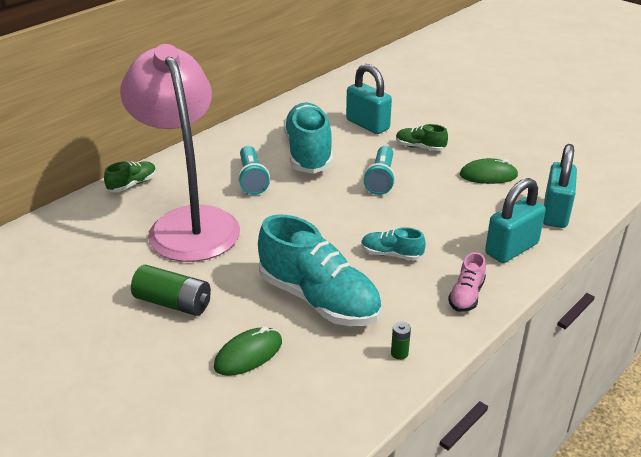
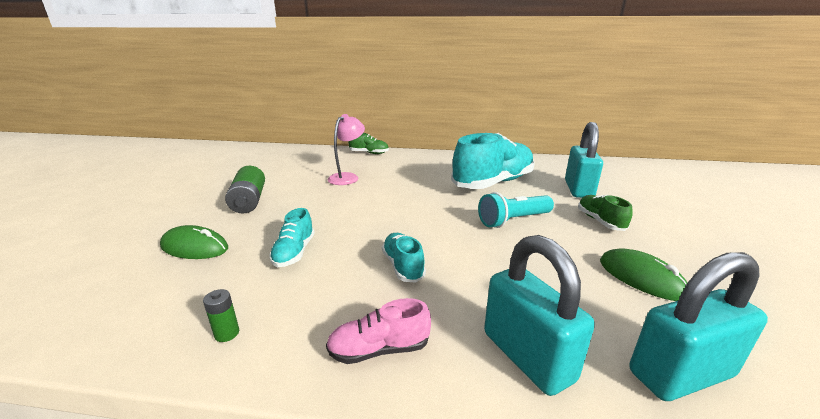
camera: 55 degrees right, 10 degrees down
pink lamp [120,44,240,262] -> pink lamp [328,114,365,185], size x0.42
turquoise flashlight [238,146,270,195] -> none
turquoise shoe [258,214,381,326] -> turquoise shoe [269,208,315,267], size x0.47
turquoise padlock [485,178,546,263] -> turquoise padlock turned 45 degrees clockwise [484,235,595,396]

